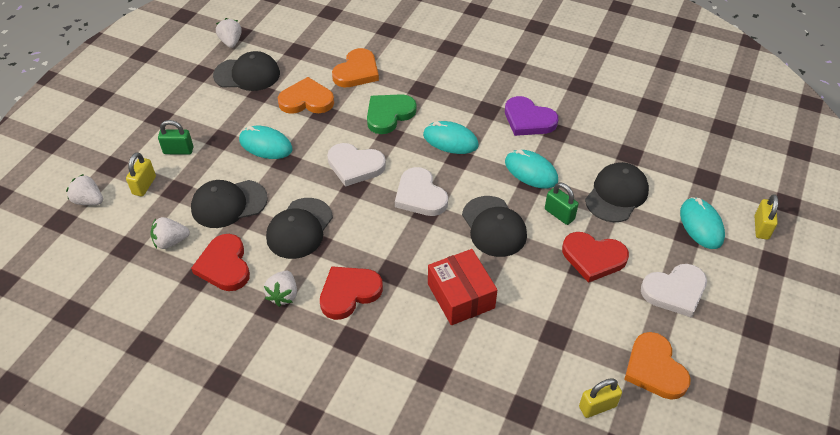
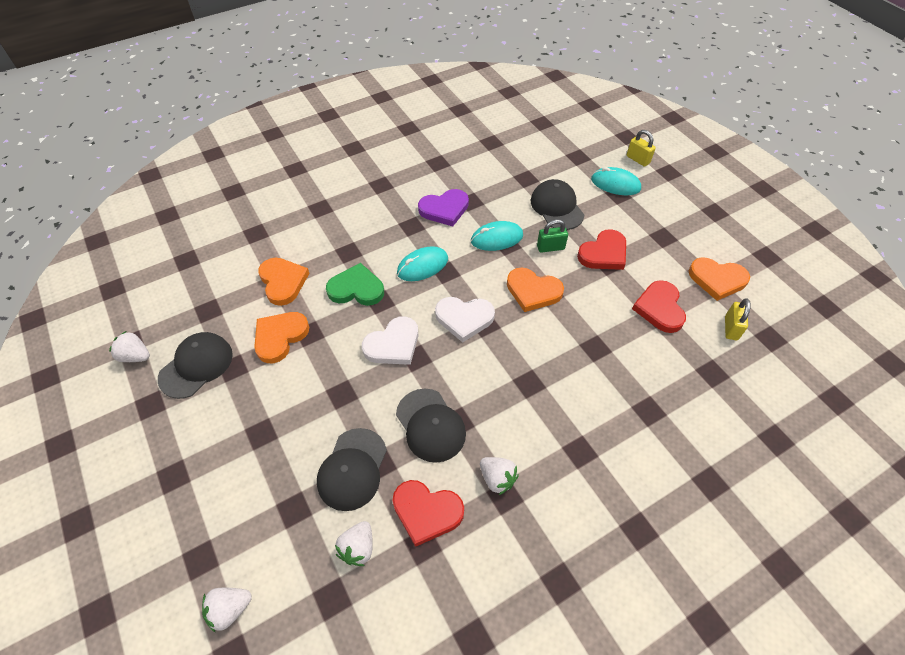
camera: 55 degrees left, 5 degrees up
yellow padlock [126,152,156,196] -> none
green padlock [158,120,193,155] -> none
turquoise mouse [239,126,293,159] -> none
red heart [320,266,383,320] -> red heart moved to [632,280,686,333]
green heart [367,94,417,134] -> green heart turned 105 degrees clockwise [326,263,384,306]
red box [428,249,497,325] -> none
black cap [462,196,527,257] -> orange heart [507,268,564,312]
white heart [641,264,707,318] -> none

